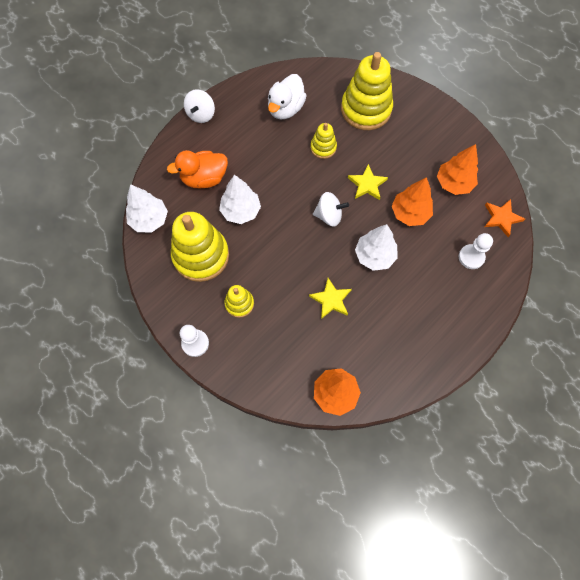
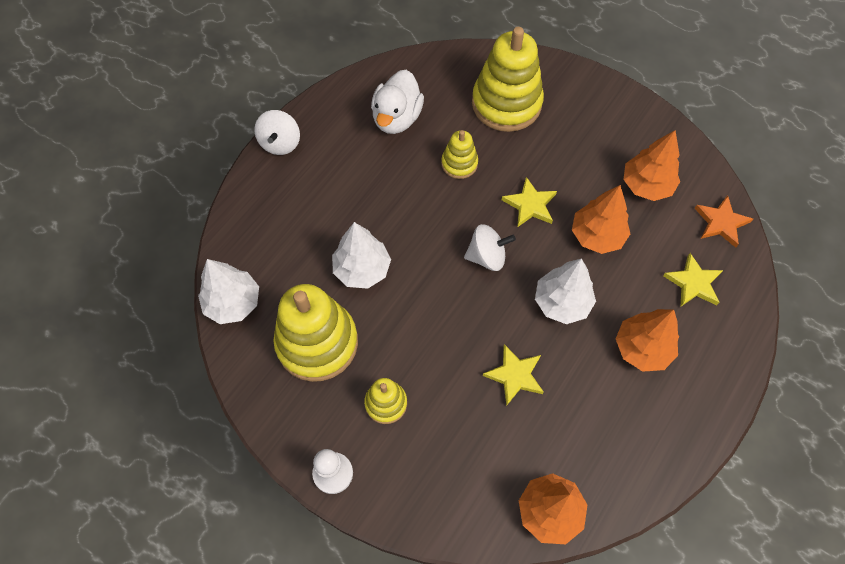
camera: 10 degrees left, 5 degrees down
orange duck [167,150,228,188] -> none
white pawn [459,233,493,269] -> yellow star [663,253,723,307]
none -> orange tree [616,309,679,372]

